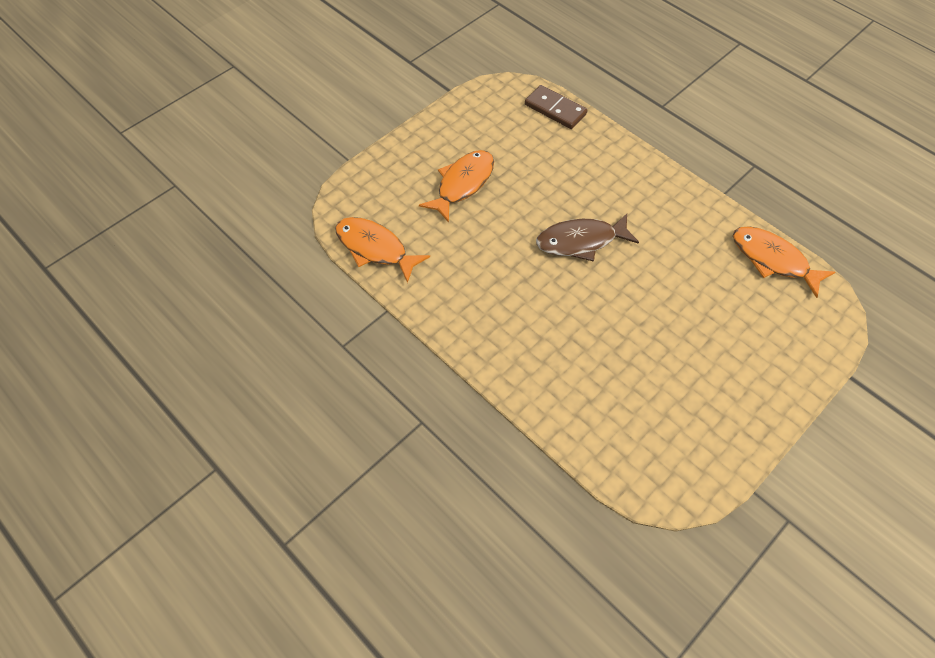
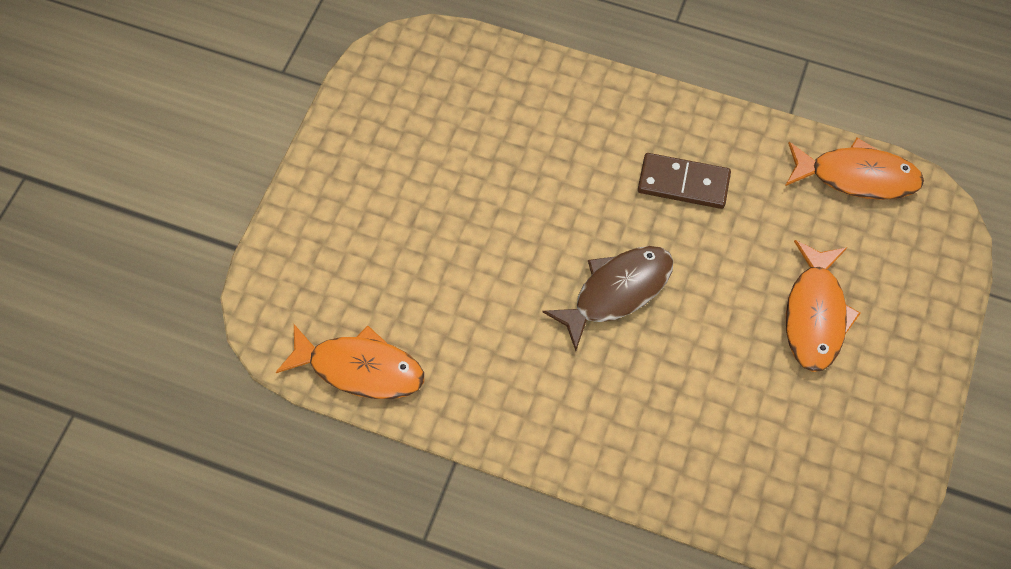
camera: 155 degrees right, 5 degrees up
brown domino [525,85,588,129] -> brown domino moved to [638,153,731,209]

